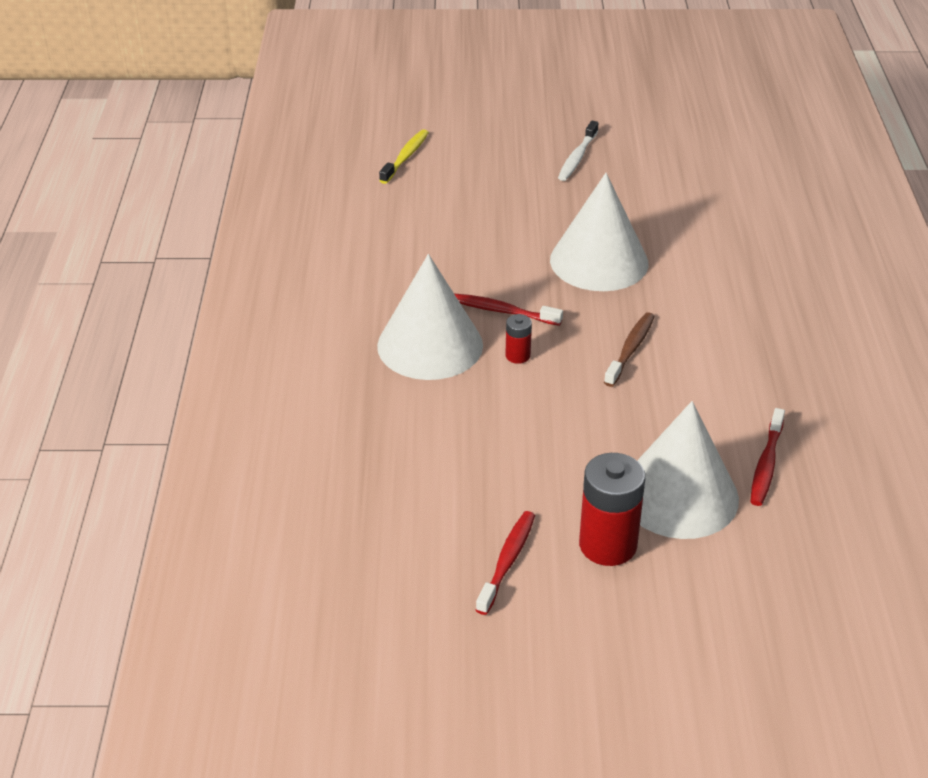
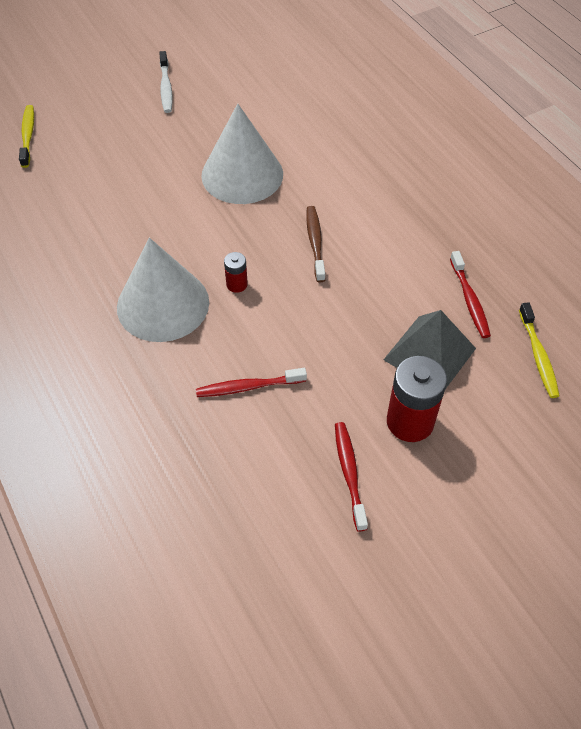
camera: 30 degrees left, 15 degrees up
red toothbrush [454,293,563,326] -> red toothbrush moved to [196,368,307,397]
white cone [637,401,739,539] -> grey pyramid [383,310,476,389]
none -> yellow toothbrush [519,302,560,398]

